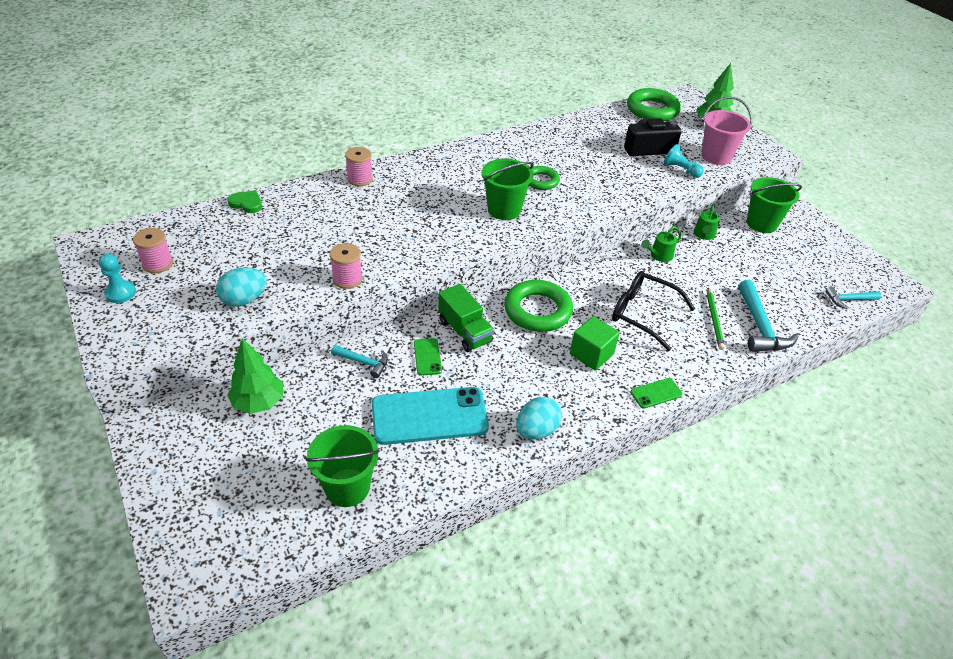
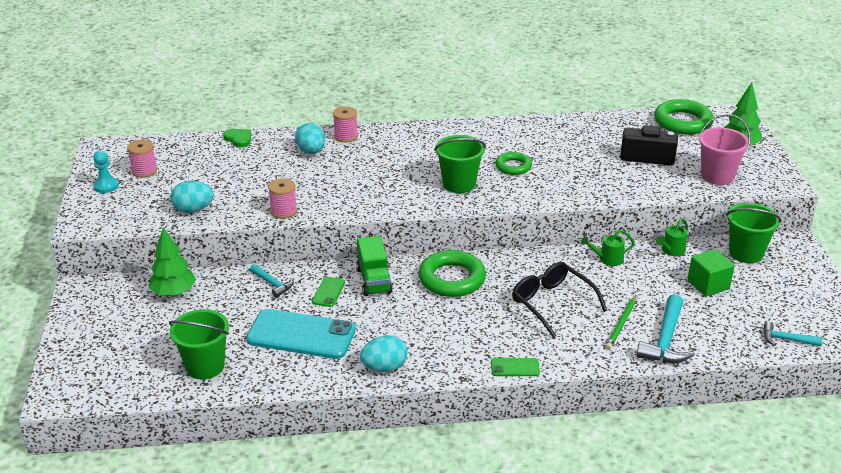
camera: 25 degrees right, 10 degrees down
green cube [570,316,620,371] -> green cube moved to [687,249,735,296]
turquoise pawn [664,144,704,178] -> none
none -> turquoise egg [295,123,325,154]

